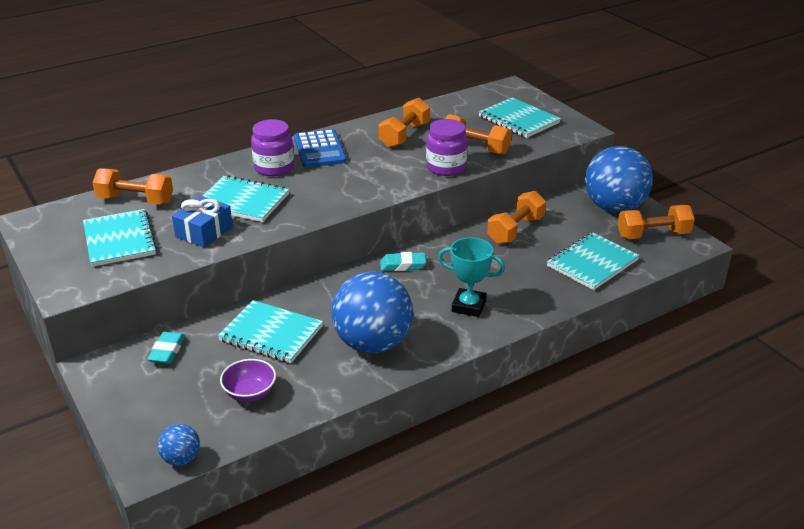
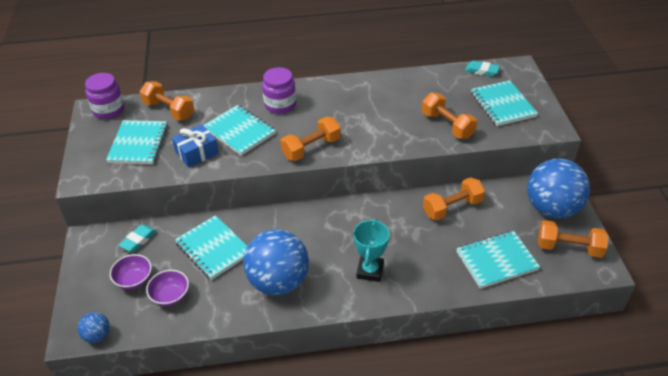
camera: 25 degrees right, 10 degrees up
blue calculator [294,129,347,168] -> none
orange dumbbell [378,98,430,148] -> orange dumbbell moved to [280,117,341,161]
turquoise eraser [380,252,426,271] -> turquoise eraser moved to [465,60,500,76]
purple jar [426,119,468,176] -> purple jar moved to [85,73,125,119]
turquoise trophy [438,237,505,317] -> turquoise trophy turned 60 degrees clockwise [353,218,389,282]
none -> purple bowl [110,254,152,289]

